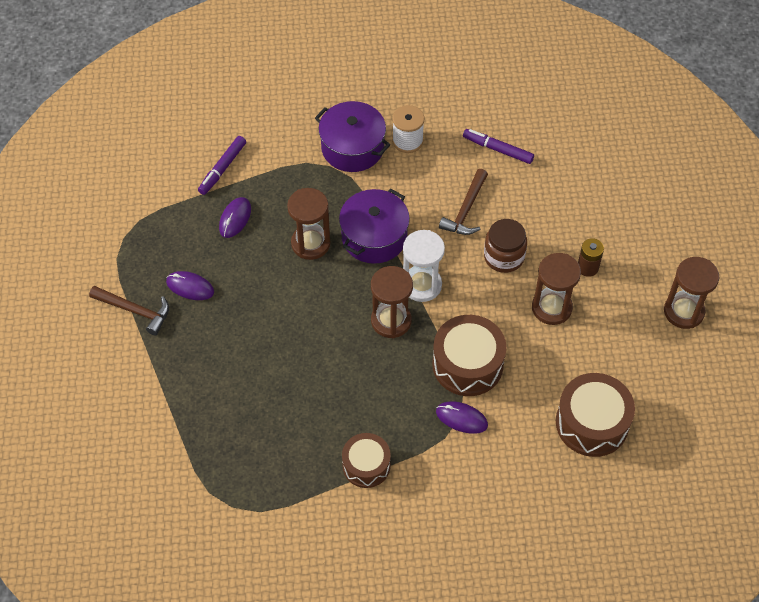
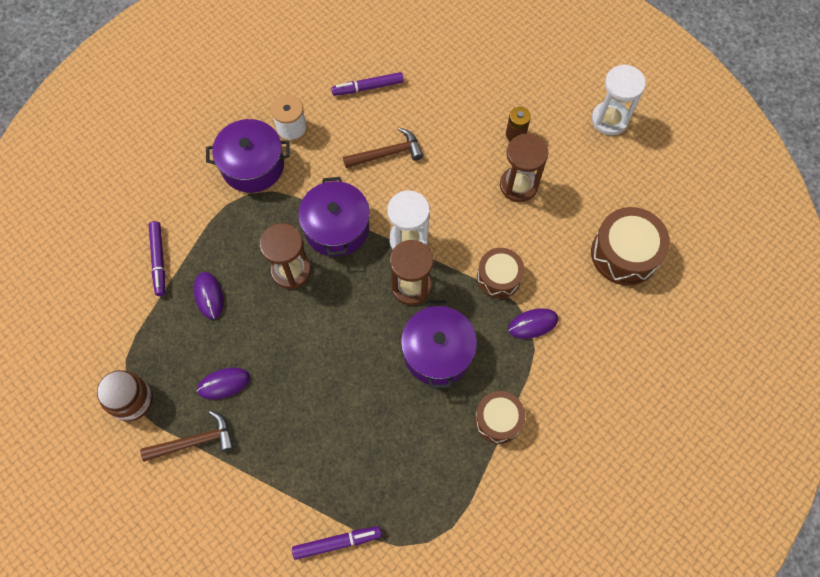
camera: 40 degrees left, 10 degrees up
brown drum [432,315,506,396] -> brown drum [477,248,524,298], size x0.65
brown hammer [439,169,488,235] -> brown hammer turned 90 degrees counterclockwise [343,128,423,168]
brown jar [484,219,527,273] -> brown jar moved to [97,370,153,421]
brown hourglass [664,257,719,329] -> white hourglass [592,64,646,135]
none -> purple marker [292,526,382,560]
none -> purple pot [401,300,477,389]

